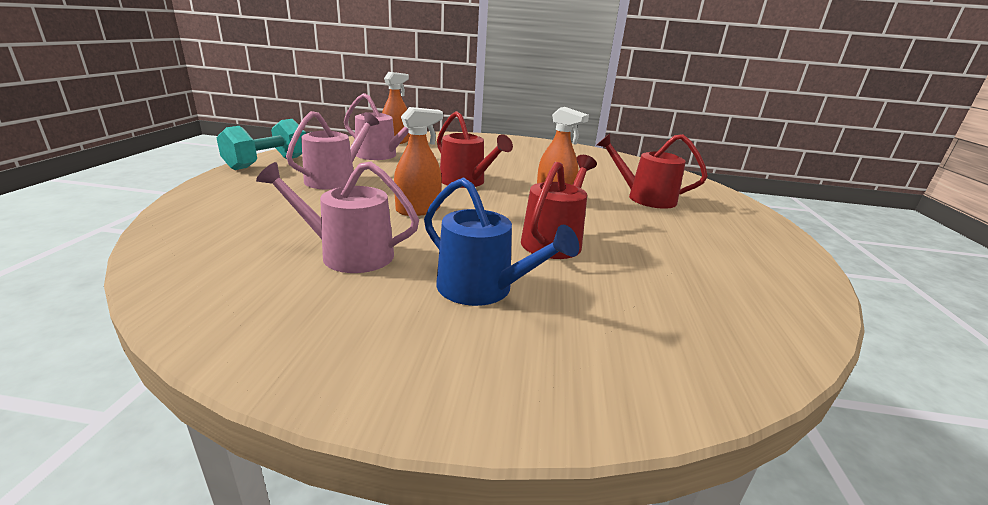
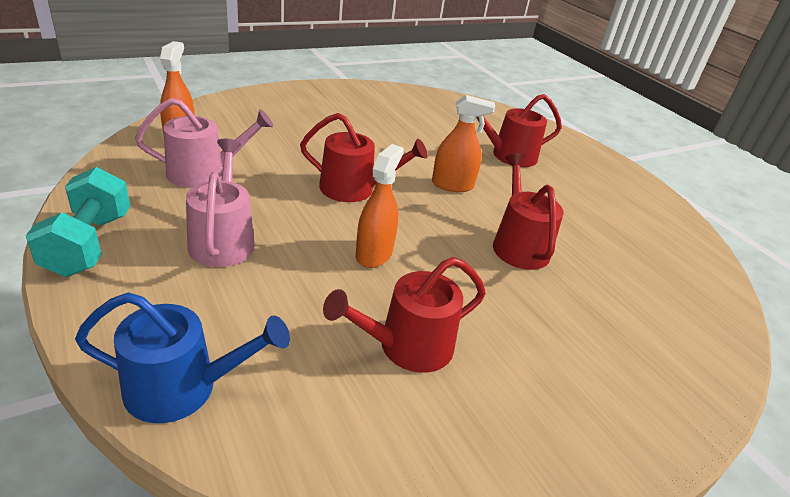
camera: 40 degrees left, 10 degrees up
pink watering can [256,161,419,273] -> red watering can [323,257,486,373]
blue watering can [424,177,579,306] -> blue watering can moved to [75,292,290,423]

